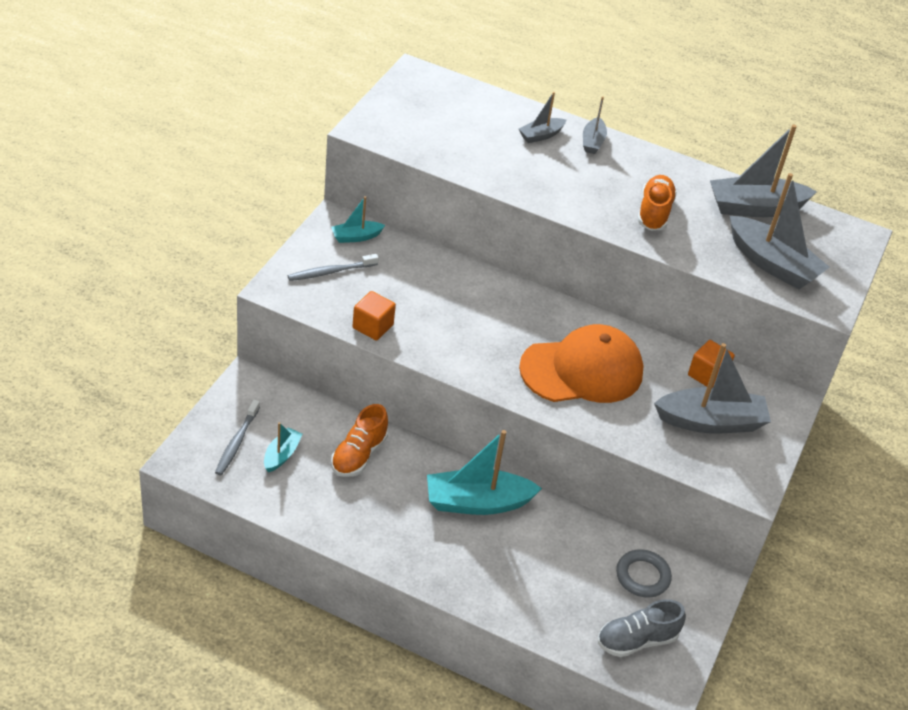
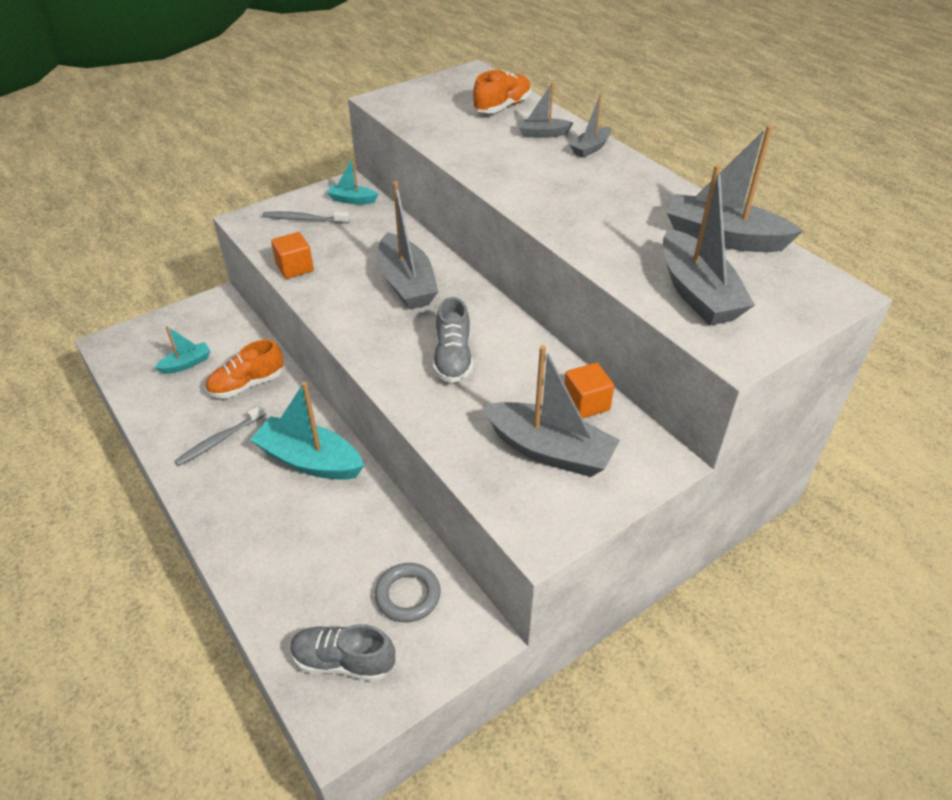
camera: 35 degrees right, 0 degrees up
grey toothbrush [215,400,260,475] -> grey toothbrush moved to [175,404,266,466]
orange cap [519,324,644,403] -> grey shoe [433,297,473,383]
orange shoe [638,175,677,231] -> orange shoe moved to [473,70,531,113]
none -> grey boat [377,181,439,310]

